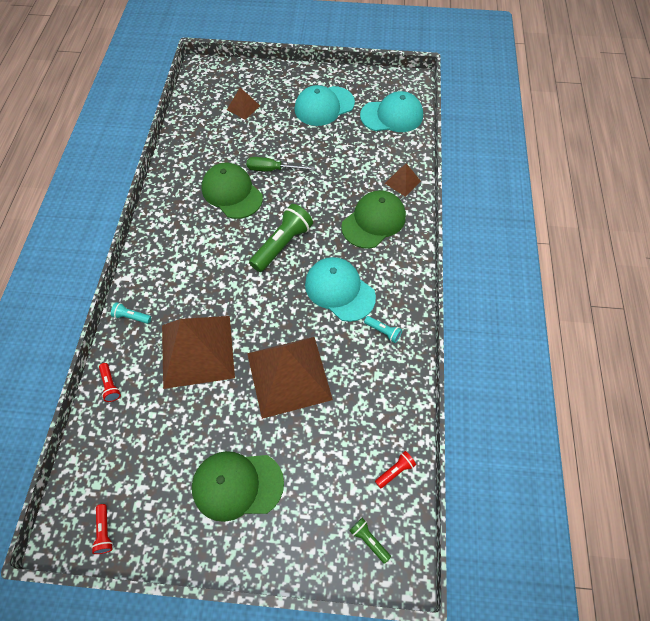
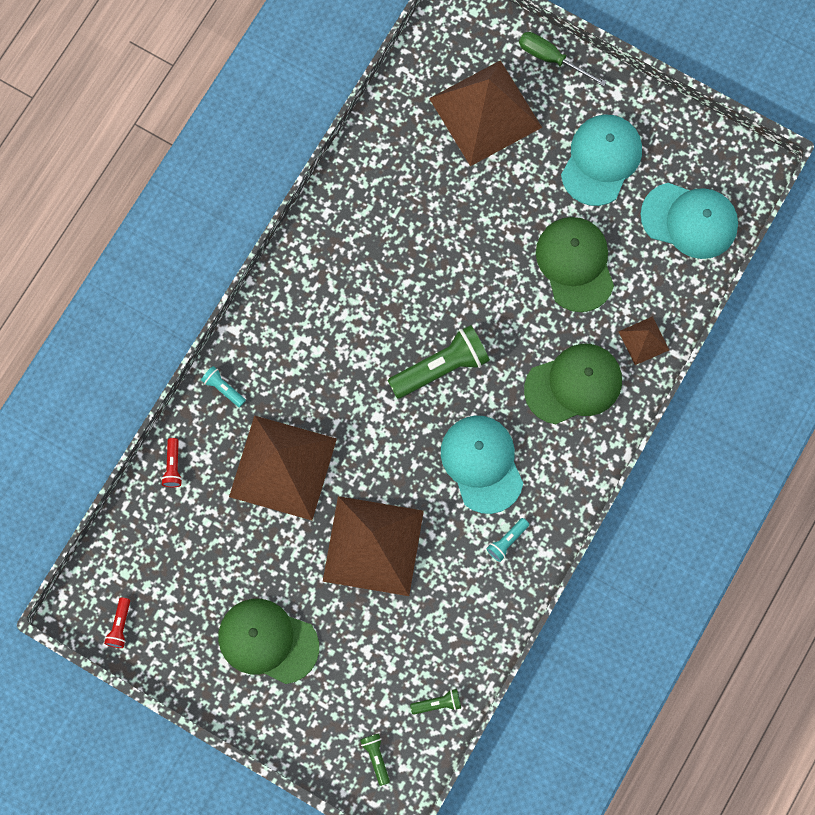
camera: 25 degrees right, 15 degrees up
green cap [202,163,263,219] -> green cap moved to [536,217,614,312]
brown pyramid [227,88,260,120] -> brown pyramid [429,60,542,166], size x2.22
green screwdriver [247,157,315,171] -> green screwdriver moved to [519,32,606,87]
turquoise cap [295,85,355,126] -> turquoise cap turned 120 degrees clockwise [561,114,642,206]
turquoise flashlight [364,316,402,343] -> turquoise flashlight turned 75 degrees clockwise [486,518,529,562]
red flashlight [375,451,416,489] -> green flashlight [410,689,461,715]

